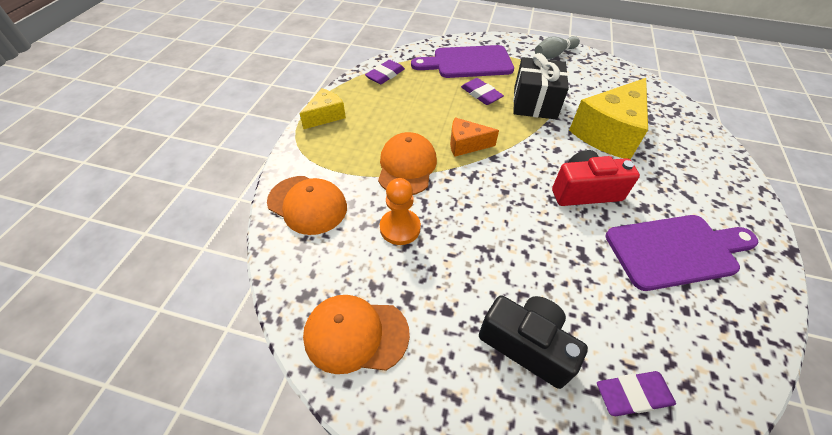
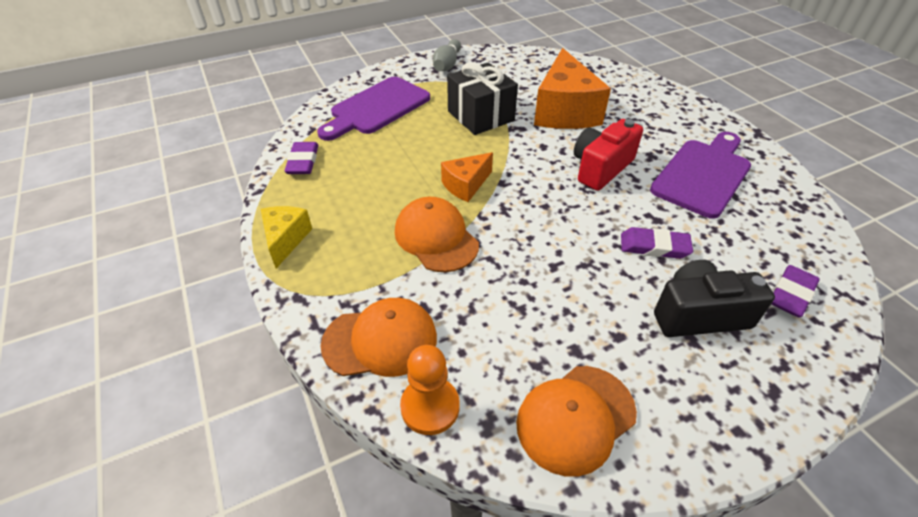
camera: 40 degrees left, 5 degrees down
orange pawn [380,178,421,245] -> orange pawn moved to [400,345,460,435]
purple eraser [461,78,504,105] -> purple eraser moved to [621,227,693,259]
yellow cheese [569,78,648,159] -> orange cheese [534,48,611,129]

